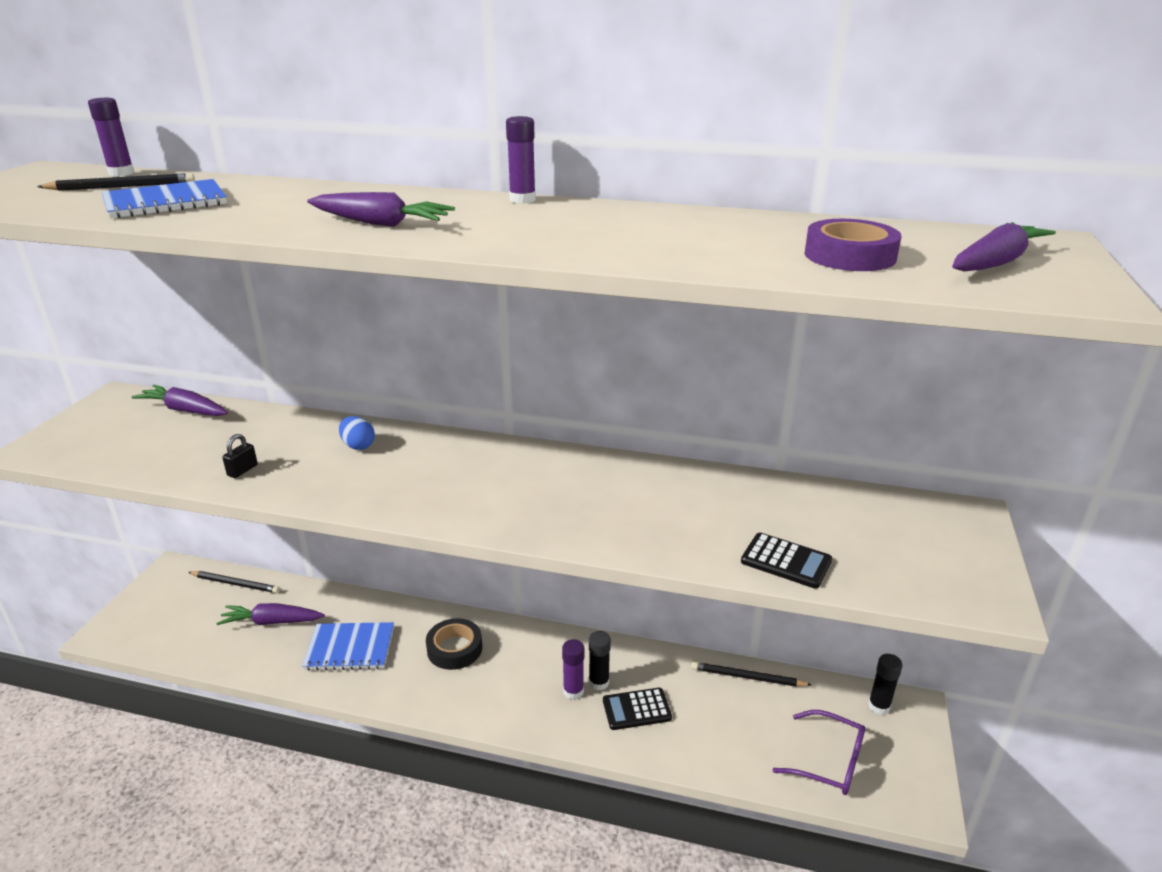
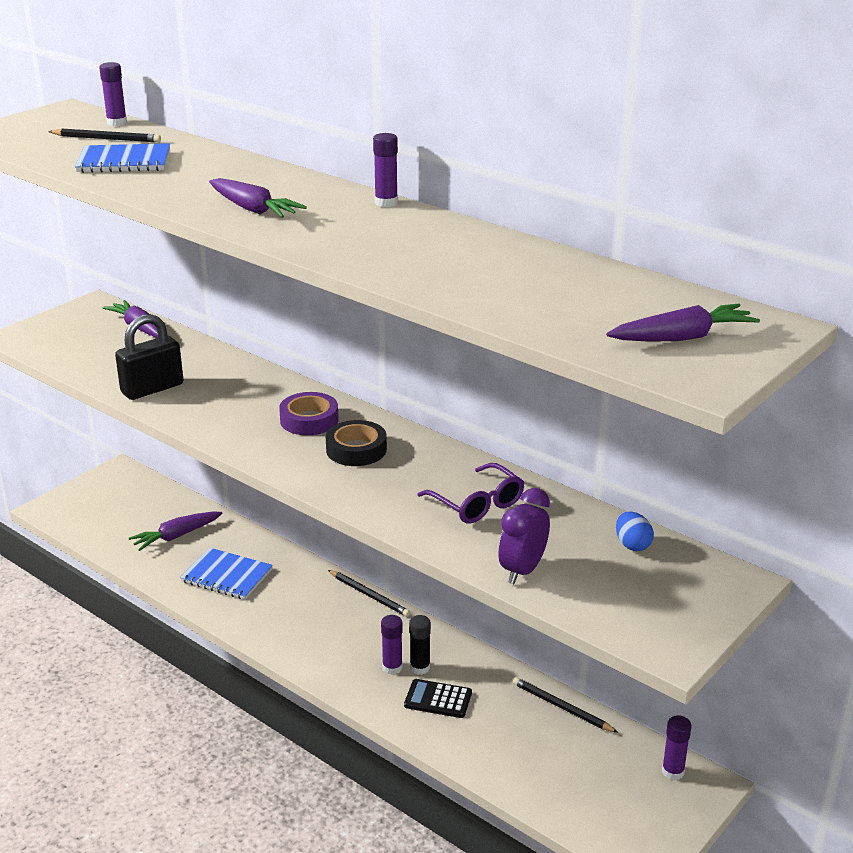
camera: 25 degrees right, 0 degrees up
black pencil [188,571,280,593] -> black pencil moved to [328,570,410,617]
purple carrot [216,603,325,625] -> purple carrot turned 60 degrees counterclockwise [129,512,222,551]
black padlock [222,434,258,478] -> black padlock [115,314,183,400], size x2.29
blue egg [339,416,375,450] -> blue egg moved to [616,511,654,551]
black tape [426,618,482,670] -> black tape moved to [326,420,387,466]
black calculator [741,533,832,589] -> purple clock [499,488,550,584]
purple glasses [773,710,865,795] -> purple glasses moved to [417,463,524,524]
purple tape [805,219,902,271] -> purple tape moved to [279,392,339,435]
black glue stick [868,654,903,715] -> purple glue stick [662,715,692,780]

